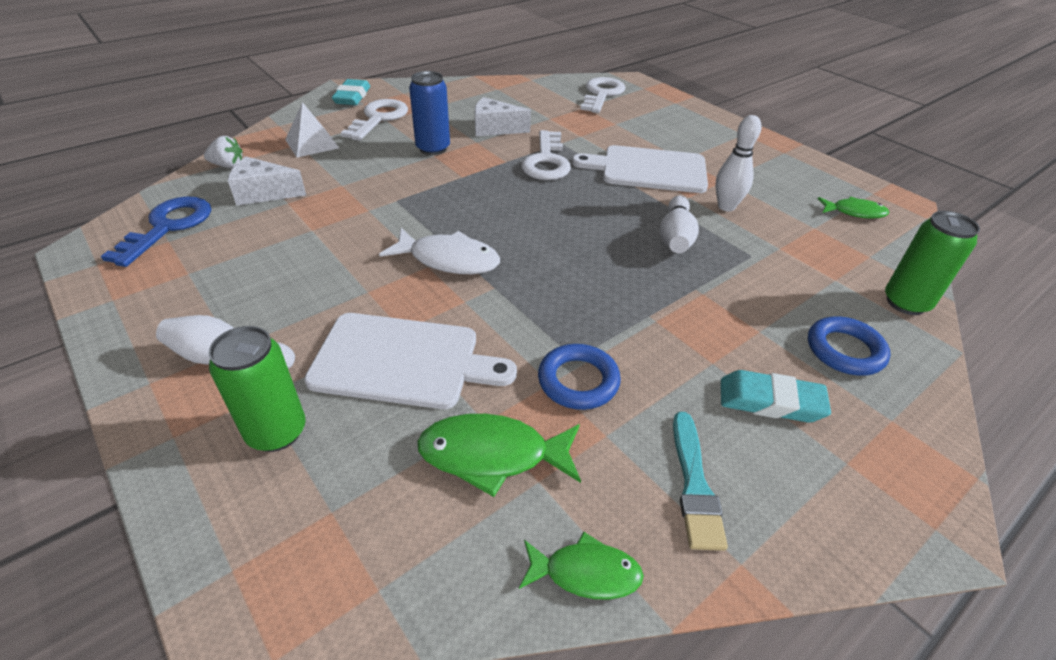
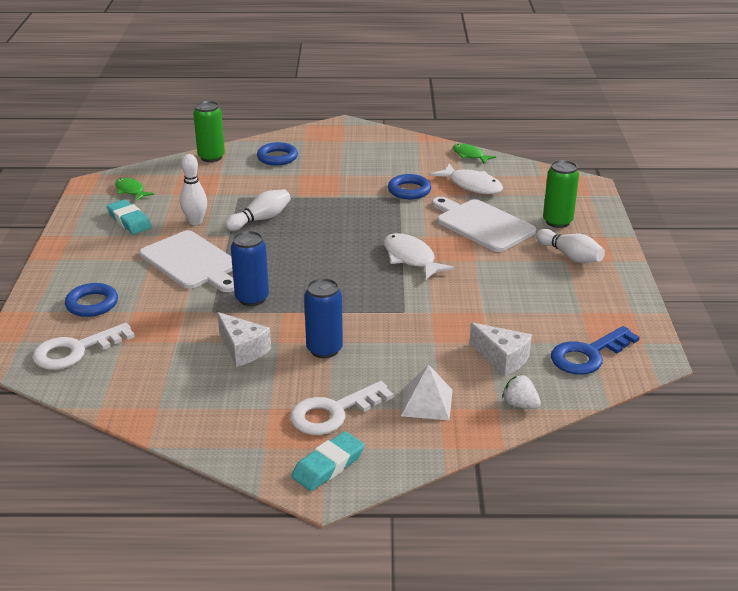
camera: 140 degrees left, 10 degrees down
green fish [417,414,581,497] -> white fish [430,163,503,194]
white key [522,130,571,180] -> blue can [231,231,269,306]
turquoise brush [673,412,728,551] -> none
turquoise eraser [721,370,831,423] -> turquoise eraser moved to [107,199,152,234]
none -> blue ring [65,283,118,317]

